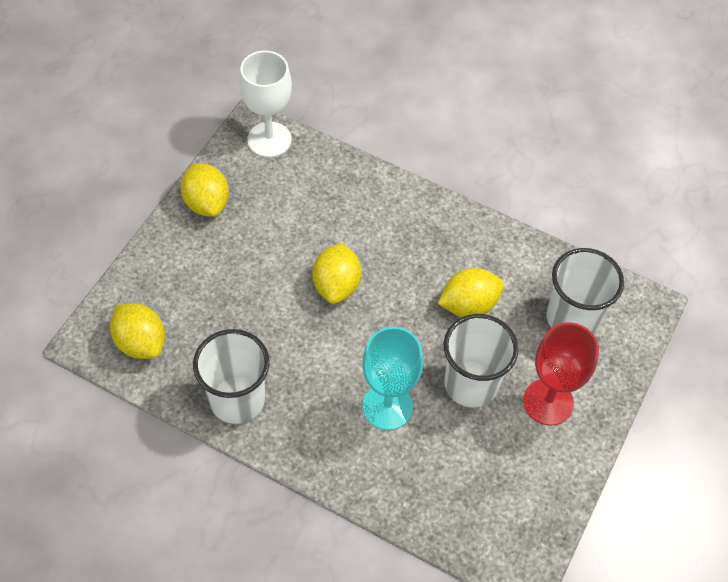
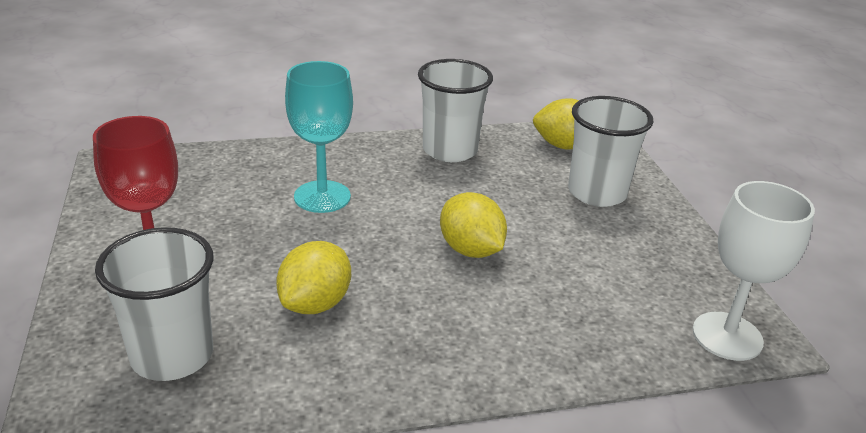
camera: 140 degrees right, 25 degrees down
yellow lemon [181,163,229,217] -> none
white cup [444,314,519,407] -> white cup moved to [568,96,654,207]

